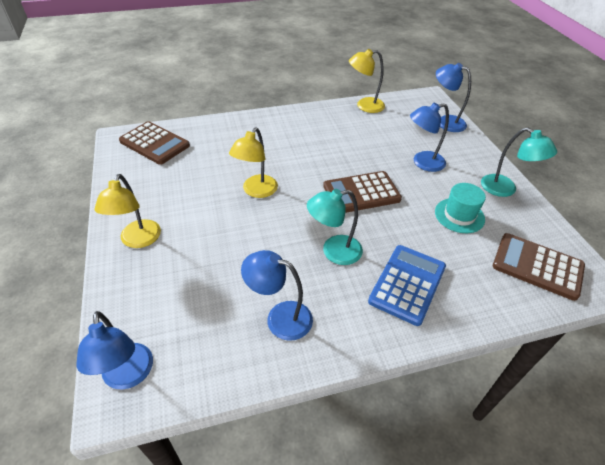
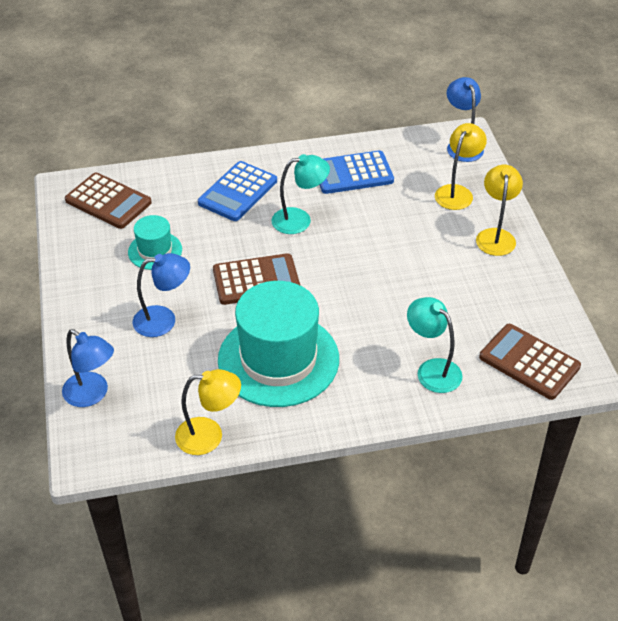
camera: 175 degrees left, 0 degrees up
yellow lamp [229,127,278,198] -> yellow lamp moved to [435,123,487,210]
blue lamp [241,250,313,341] -> blue calculator [320,150,394,194]
turquoise lamp [481,128,557,197] -> turquoise lamp moved to [407,297,463,393]
none -> turquoise hat [218,281,339,407]

